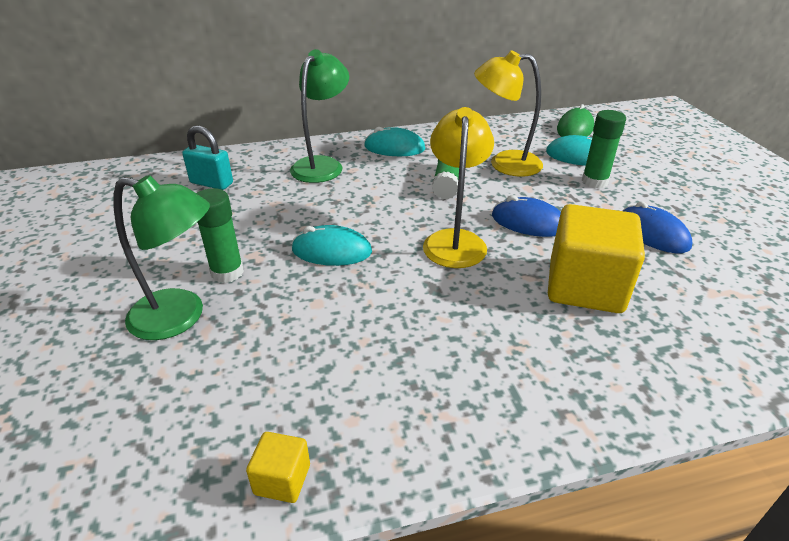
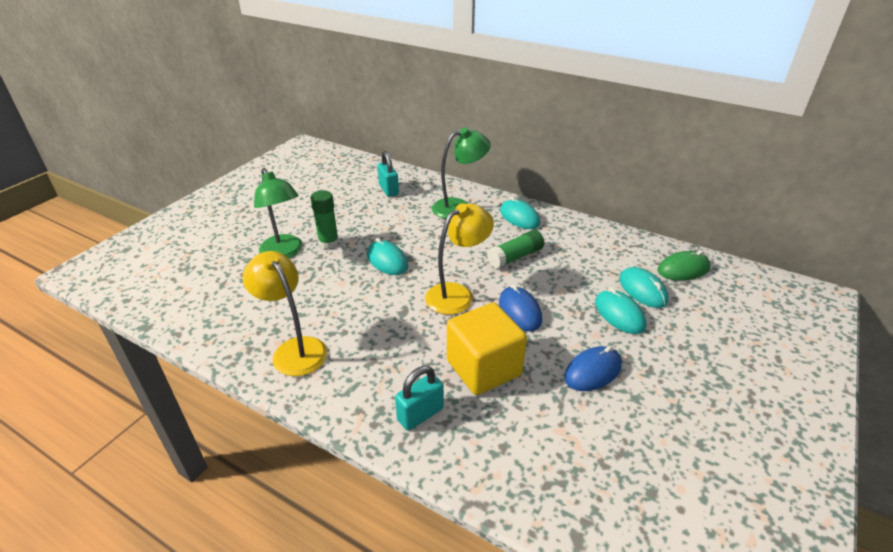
camera: 45 degrees right, 0 degrees up
yellow cube [246,432,310,503] -> none
yellow lamp [474,50,543,177] -> yellow lamp moved to [243,251,328,376]
green glue stick [582,110,626,188] -> turquoise mouse [595,288,646,334]
blue mouse [622,201,692,253] -> blue mouse turned 45 degrees clockwise [564,346,622,391]
none -> turquoise padlock [395,366,444,431]

